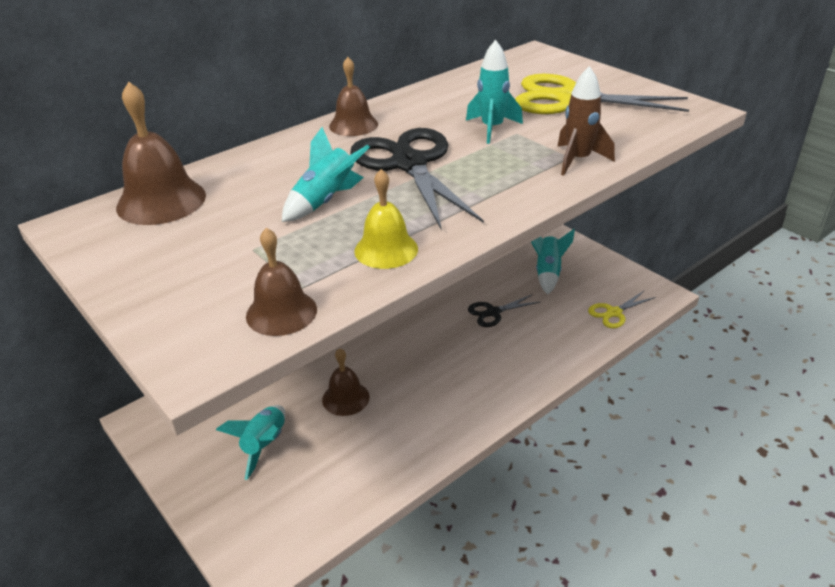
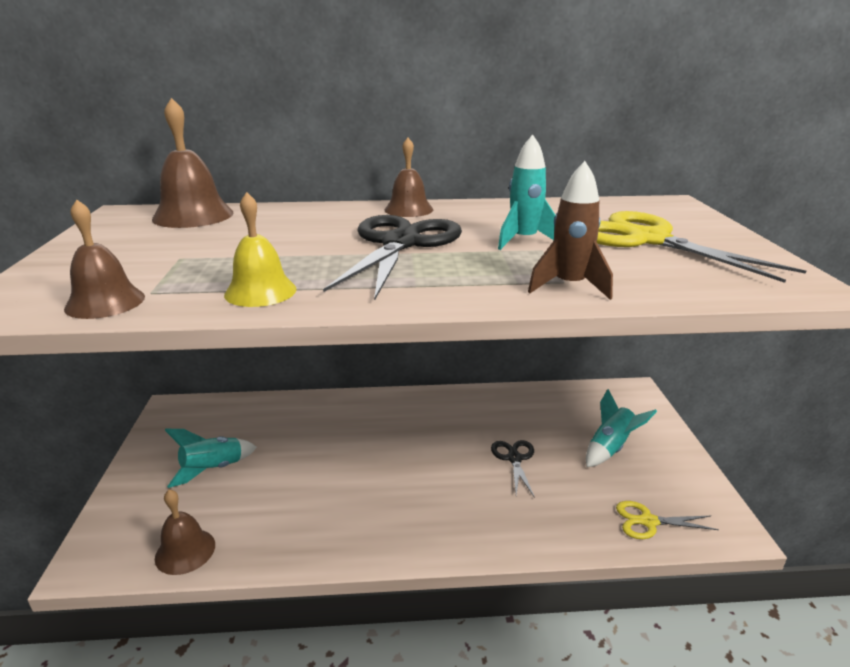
camera: 35 degrees right, 10 degrees down
turquoise rocket [282,127,370,222] -> none
brown bell [322,348,370,416] -> brown bell moved to [155,489,215,575]
black scissors [468,294,540,327] -> black scissors turned 75 degrees clockwise [491,440,535,498]

